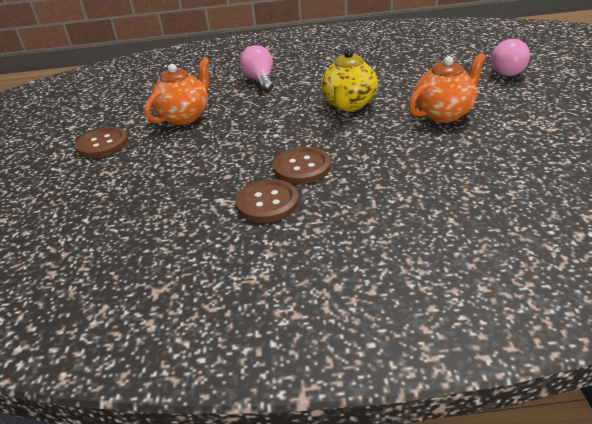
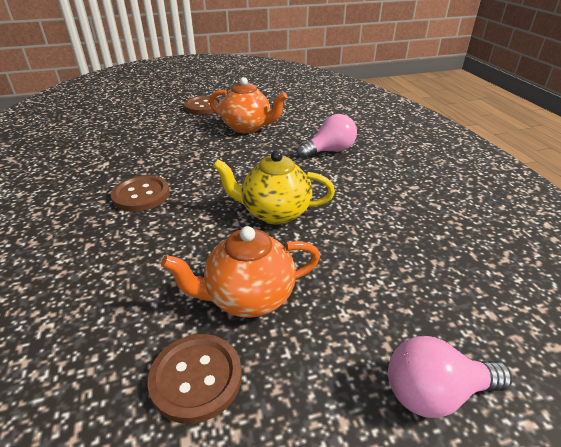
camera: 75 degrees right, 0 degrees up
brown button [236,179,299,223] -> brown button moved to [147,334,242,424]
orange teapot [408,53,486,123] -> orange teapot turned 120 degrees clockwise [161,226,320,317]

